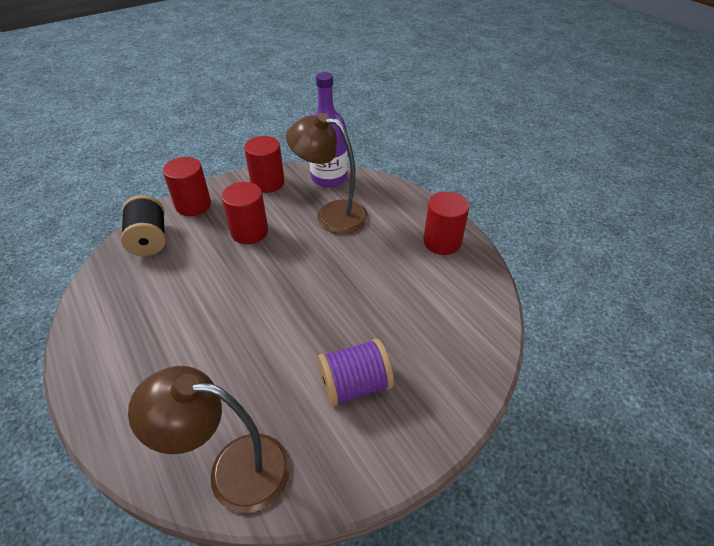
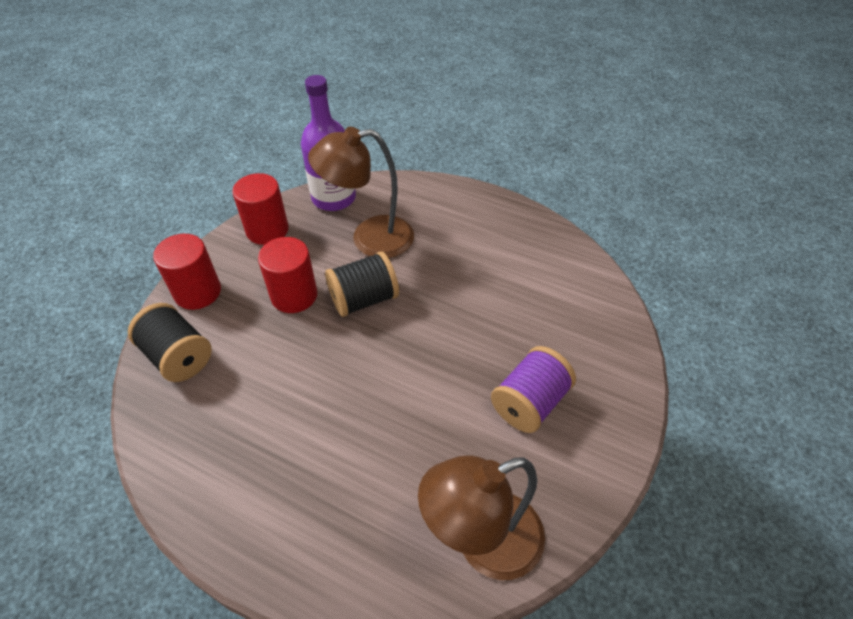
camera: 30 degrees left, 5 degrees up
red cylinder [423,191,470,255] -> none
none -> black spool [325,251,399,317]

